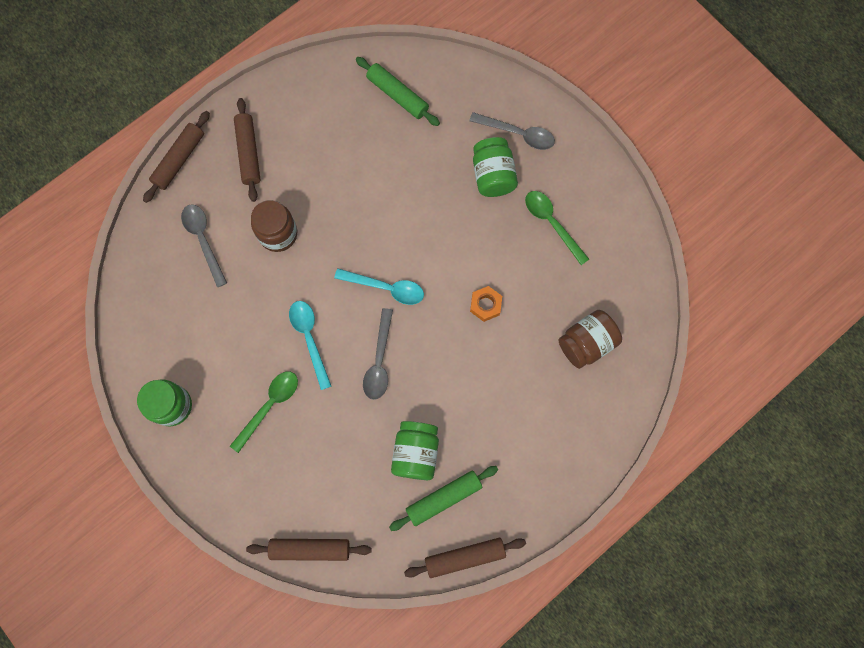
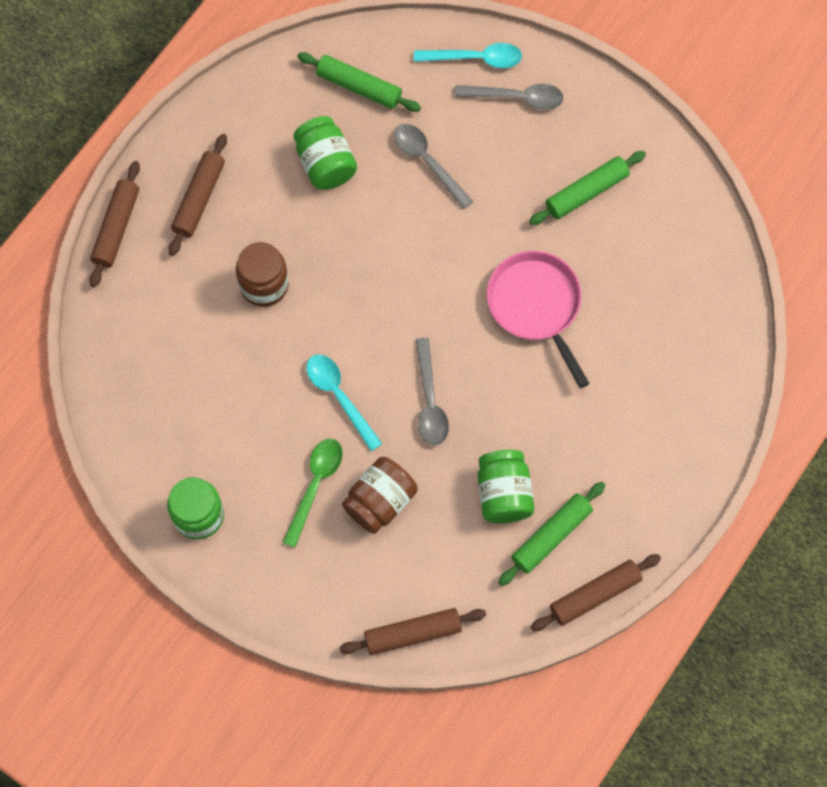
camera: 15 degrees left, 5 degrees down
grey spoon [181,204,227,287] -> grey spoon moved to [394,124,474,209]
brown rolling pin [234,98,261,202] -> brown rolling pin turned 45 degrees clockwise [169,134,227,256]
turquoise spoon [334,268,424,305] -> turquoise spoon moved to [414,43,522,68]
orange nut [470,286,502,322] -> pink pan [487,251,590,388]
green jar [473,137,518,197] -> green jar moved to [294,116,357,190]
green spoon [525,191,589,265] -> green rolling pin [529,151,646,225]
brown jar [558,310,622,369] -> brown jar moved to [342,457,418,534]

